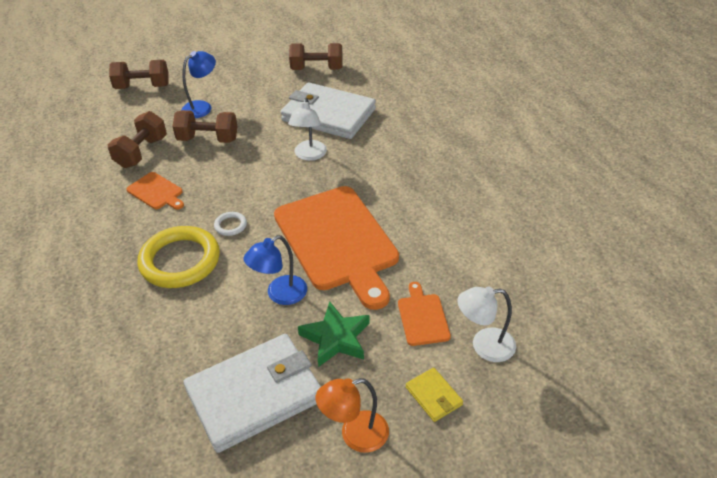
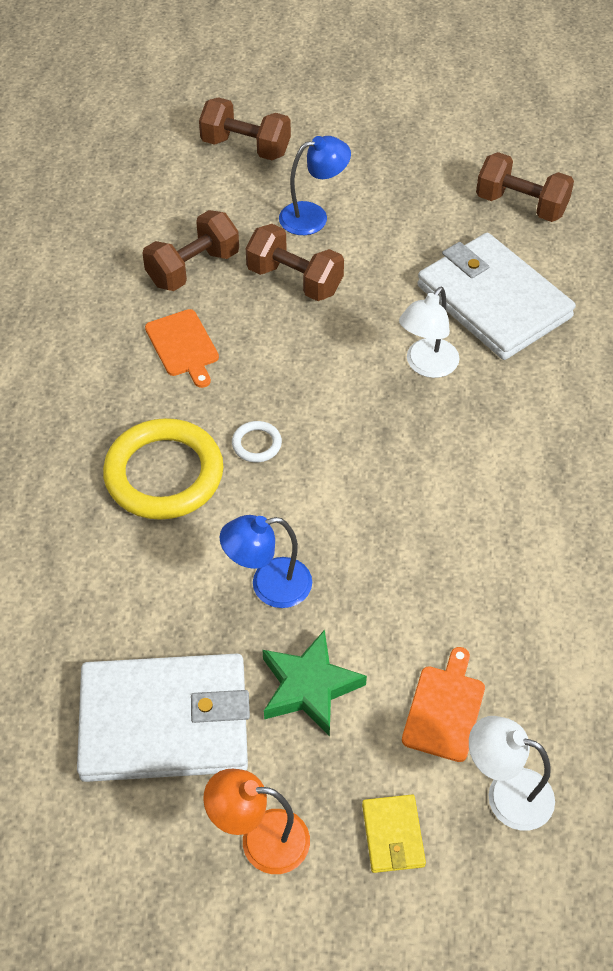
camera: 25 degrees right, 10 degrees up
orange cutting board [274,186,399,310] -> none

